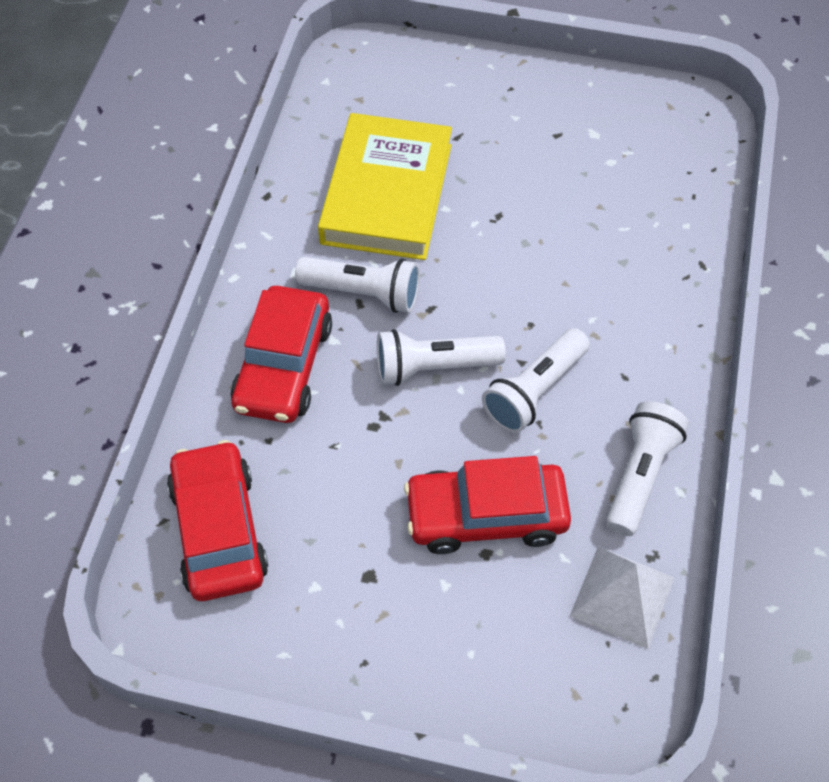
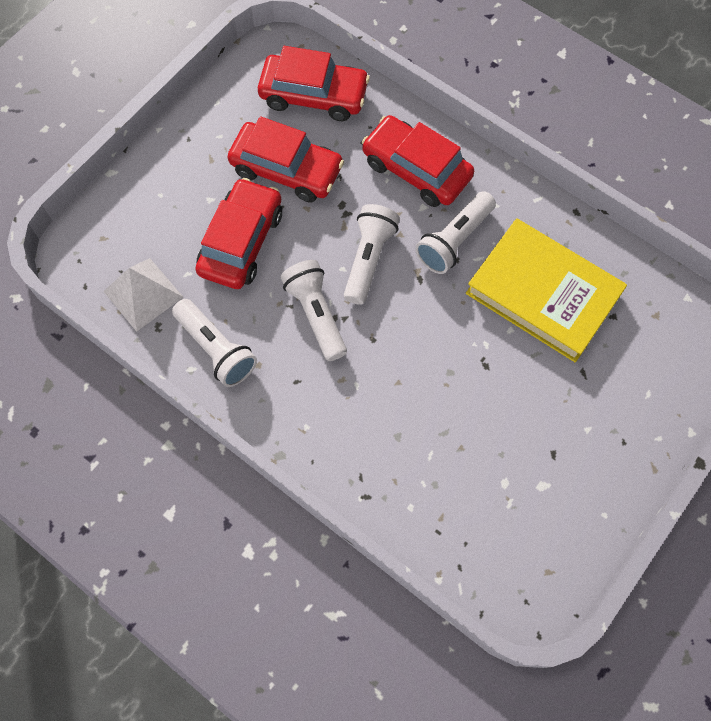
camera: 115 degrees right, 10 degrees up
none -> red car [228,116,344,202]

